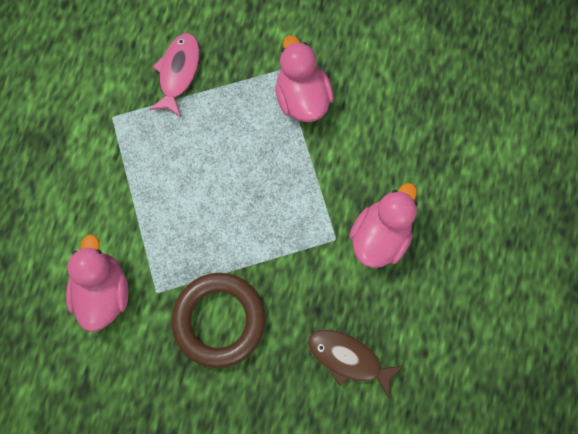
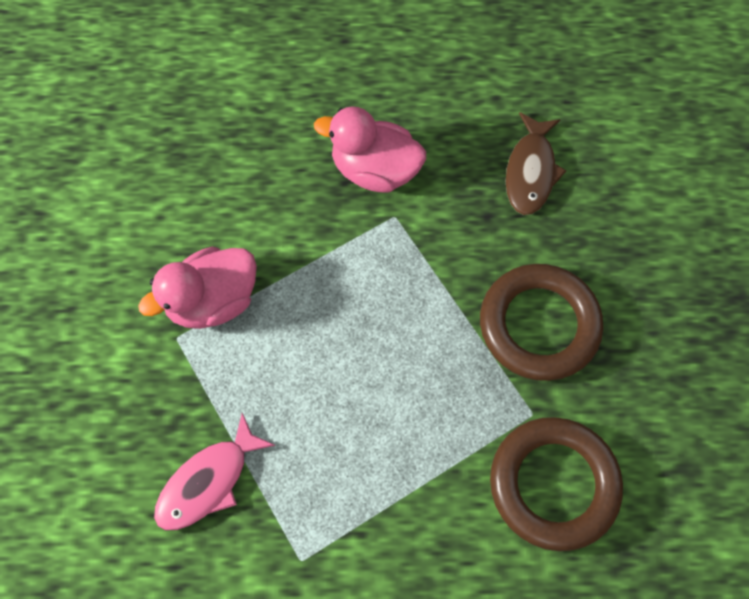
camera: 105 degrees left, 10 degrees down
pink duck [66,234,129,332] -> brown ring [490,417,623,551]
pink fish [150,33,199,117] -> pink fish turned 45 degrees counterclockwise [154,413,275,530]

